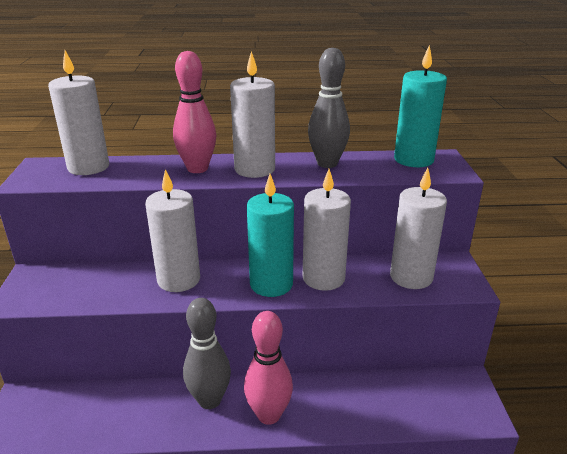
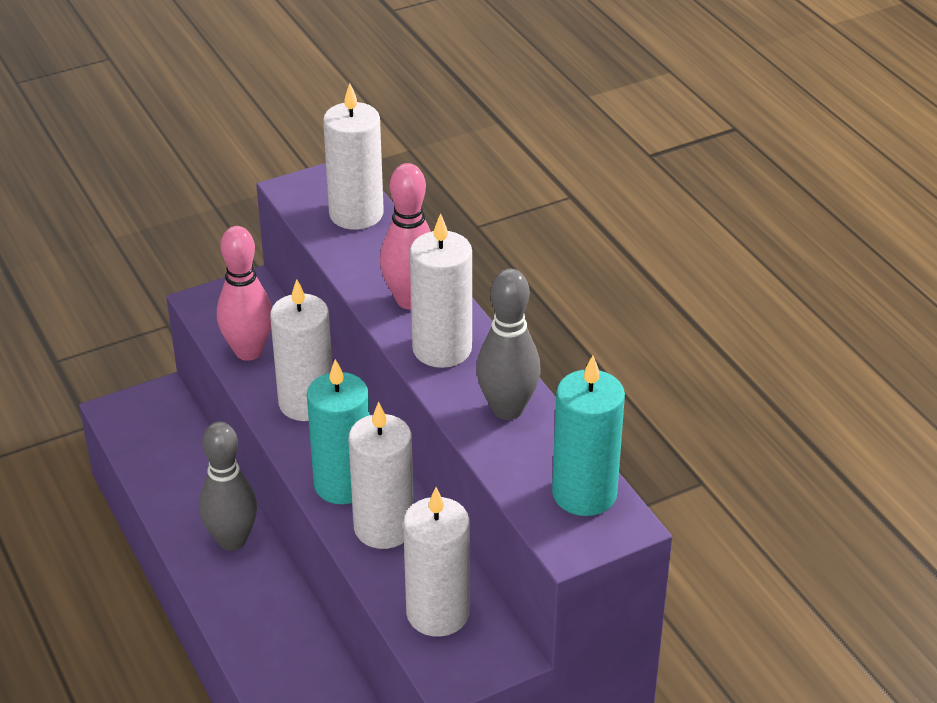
camera: 65 degrees right, 10 degrees up
pink bowling pin [244,311,293,425] -> pink bowling pin moved to [217,226,272,361]

